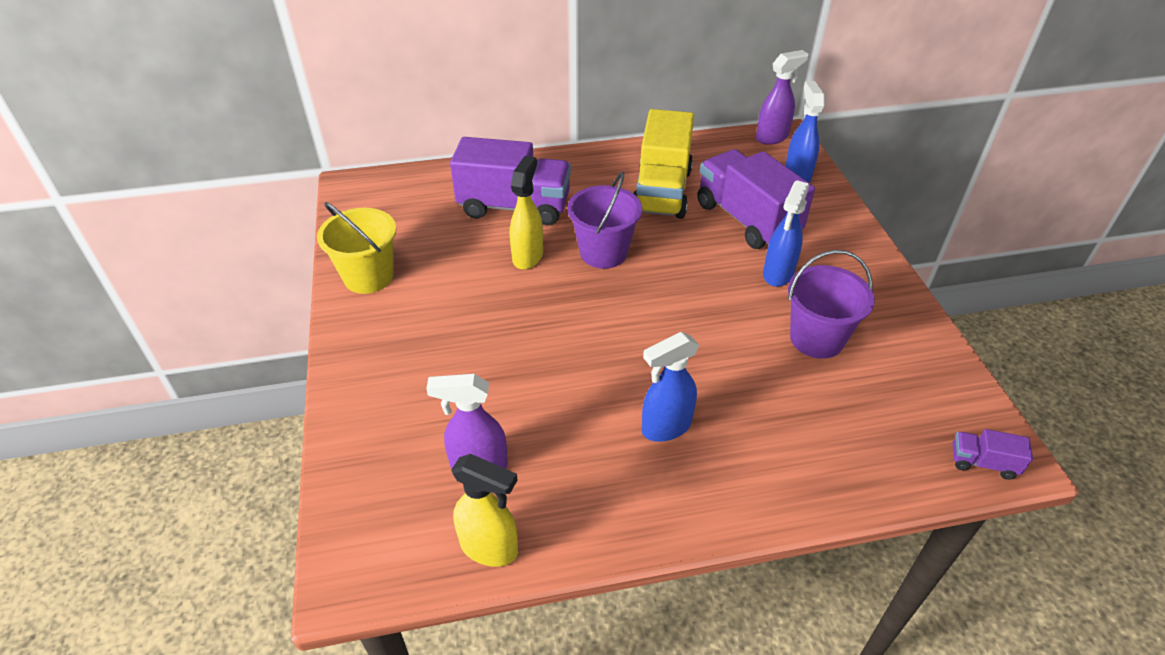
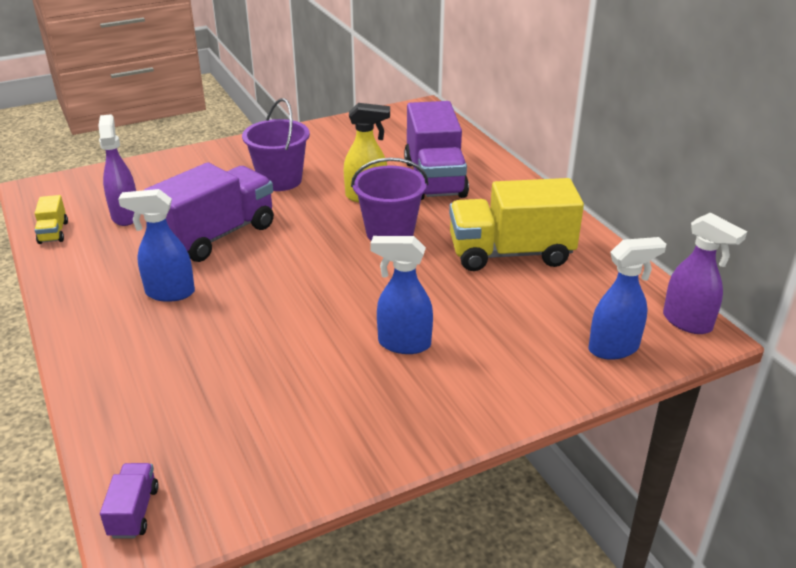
camera: 75 degrees right, 10 degrees down
yellow bucket [317,202,396,294] -> none
yellow spray bottle [451,454,518,567] -> yellow truck [35,195,68,244]
blue spray bottle [642,332,699,442] -> blue spray bottle turned 45 degrees counterclockwise [118,189,195,302]
purple truck [697,149,815,249] -> purple truck moved to [144,162,274,262]
purple bucket [788,250,875,359] -> purple bucket moved to [242,98,310,191]

